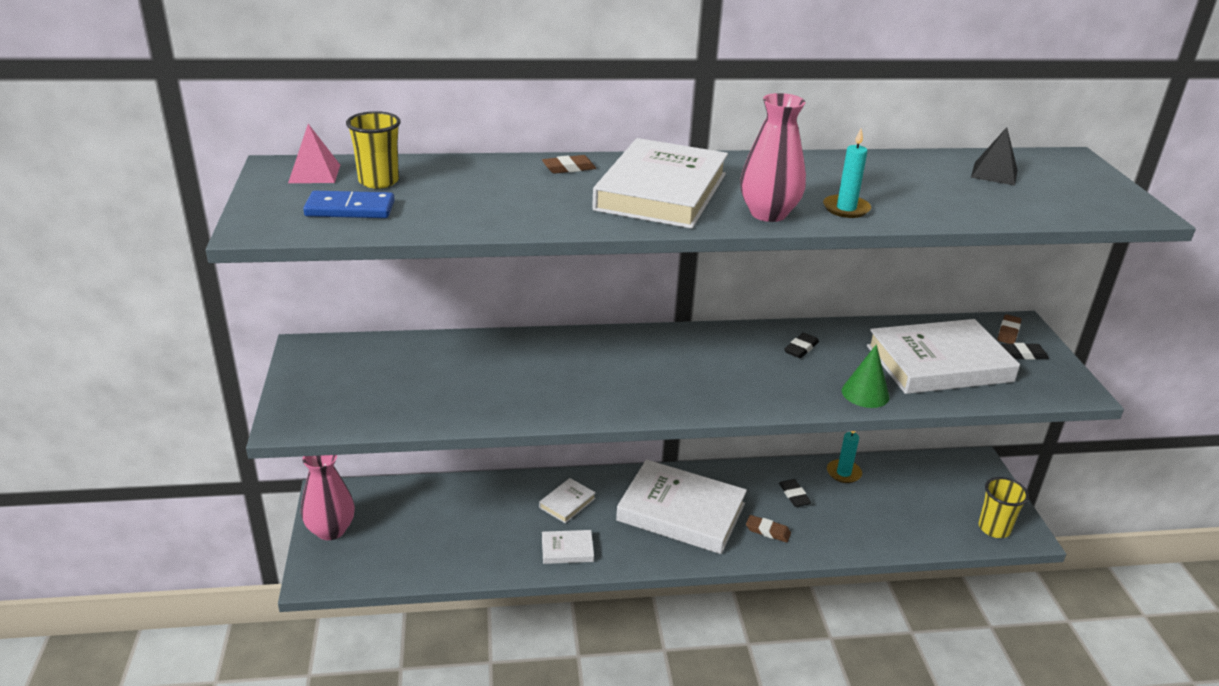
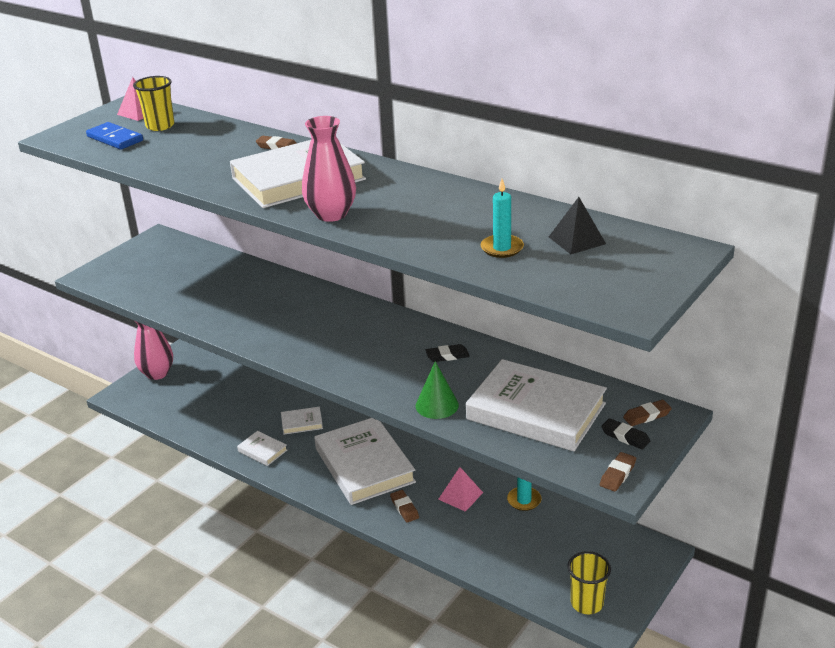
camera: 45 degrees right, 0 degrees up
black eraser [779,479,811,507] -> pink pyramid [438,467,483,512]
turquoise candle [823,129,871,218] -> turquoise candle moved to [480,179,524,258]
none -> brown eraser [600,452,636,492]

